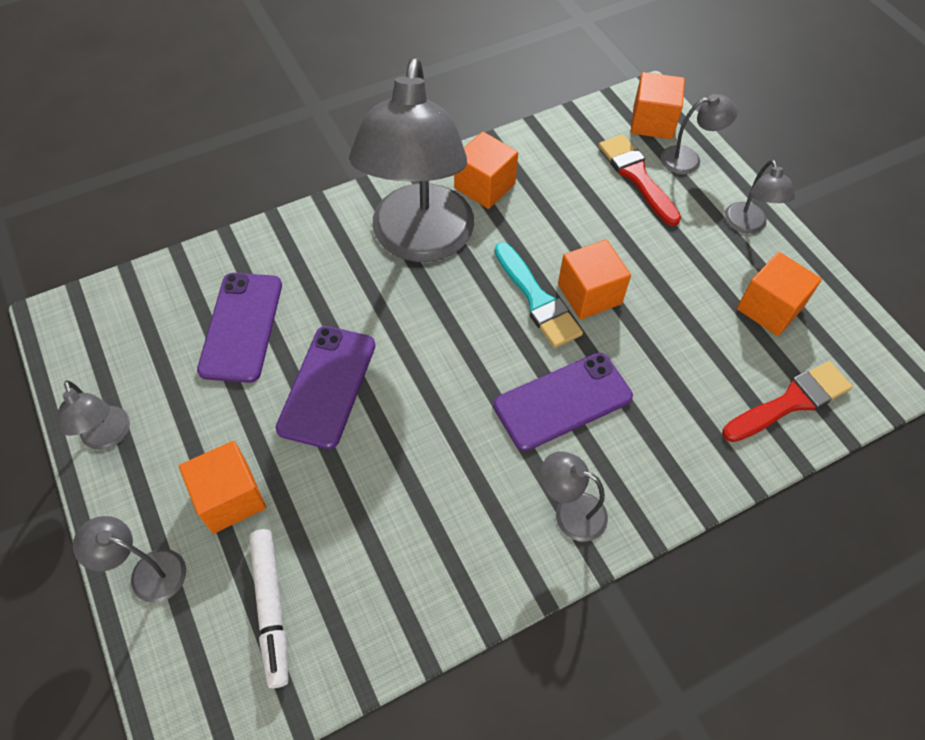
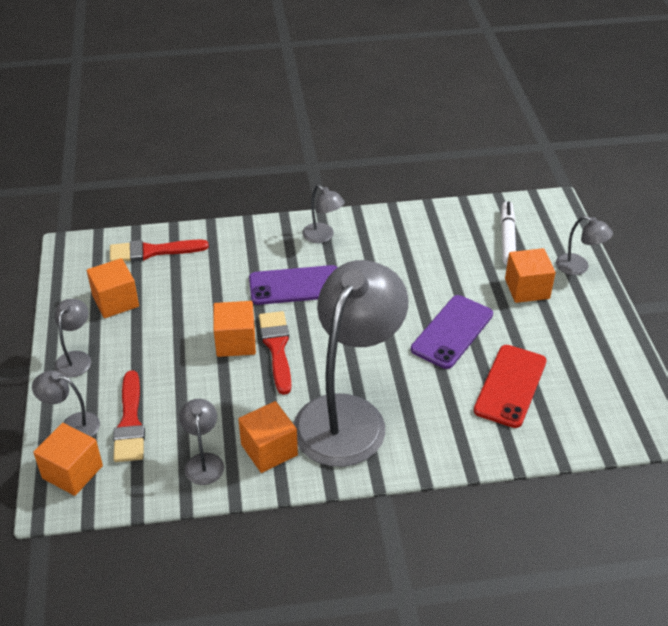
camera: 160 degrees left, 15 degrees down
grey lamp [57,380,130,450] -> grey lamp moved to [179,399,224,485]
purple phone [197,273,282,383] -> red phone [474,345,546,428]
turquoise brush [495,242,583,348] -> red brush [259,311,291,395]

